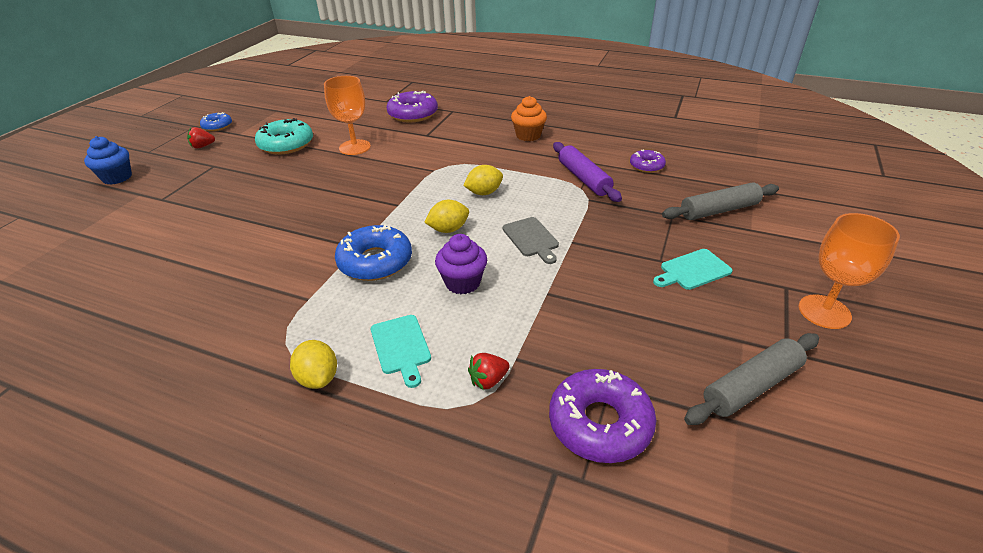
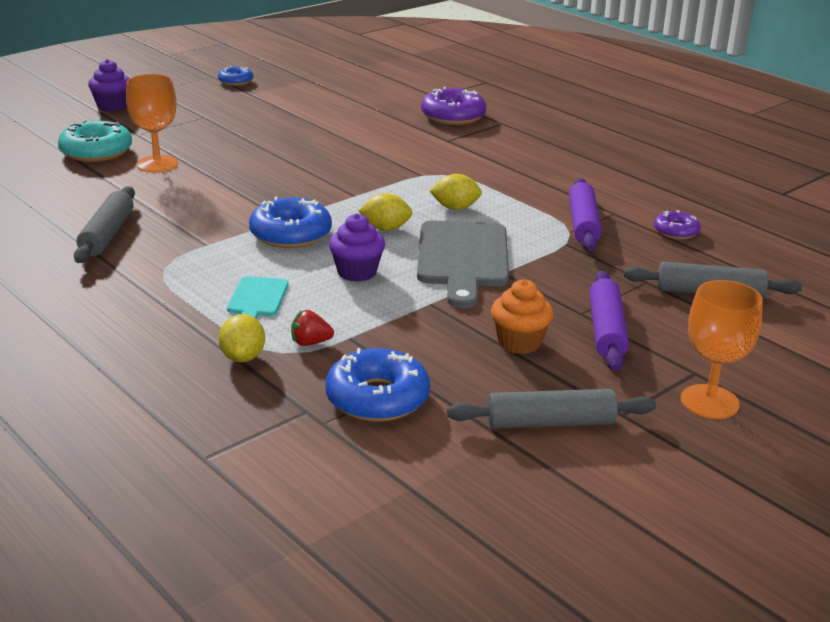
camera: 25 degrees right, 10 degrees down
blue cupcake [84,136,132,185] -> purple cupcake [88,59,130,112]
red strawberry [187,127,215,148] -> none
turquoise donut [255,118,313,155] -> turquoise donut moved to [58,120,132,162]
yellow lemon [290,340,337,389] -> yellow lemon moved to [219,314,265,362]
orange goblet [324,76,371,155] -> orange goblet moved to [126,74,178,172]
grey cutting board [503,217,559,264] -> grey cutting board [417,220,509,308], size x1.93
orange cupcake [511,96,547,141] -> orange cupcake moved to [491,279,554,354]
purple donut [549,369,656,463] -> blue donut [325,348,430,422]
turquoise cutting board [653,249,733,290] -> purple rolling pin [589,271,629,371]
none -> grey rolling pin [74,186,135,263]

